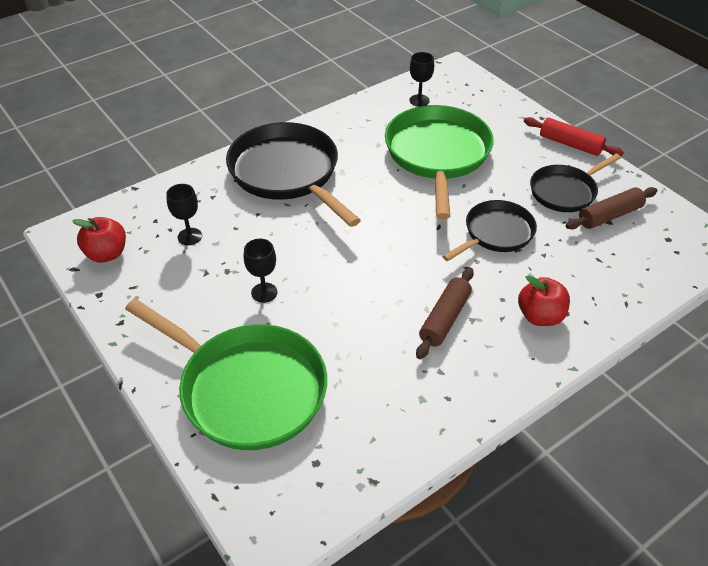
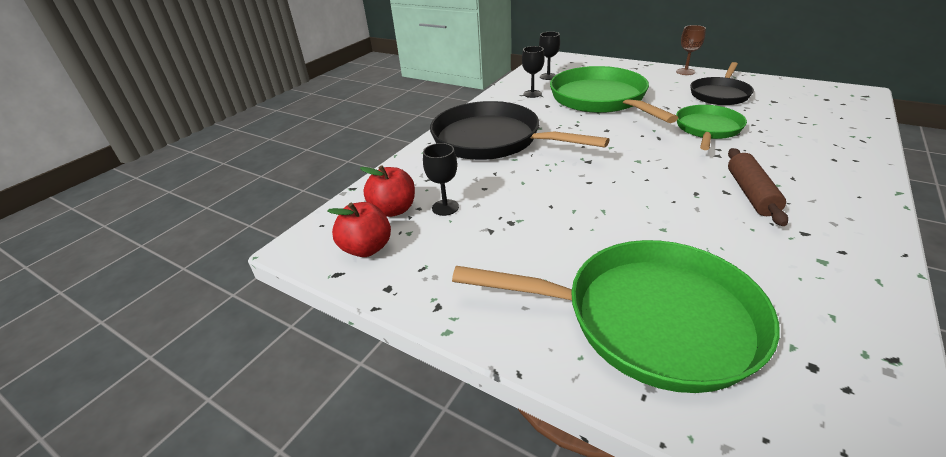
camera: 20 degrees left, 10 degrees down
black goblet [244,239,277,303] -> black goblet moved to [522,46,545,98]
black pan [442,200,537,261] -> green pan [676,105,747,150]
red apple [518,275,570,326] -> red apple moved to [360,165,415,217]
red rolling pin [524,117,624,156] -> brown goblet [676,25,706,75]
brown rolling pin [566,187,657,229] -> none

